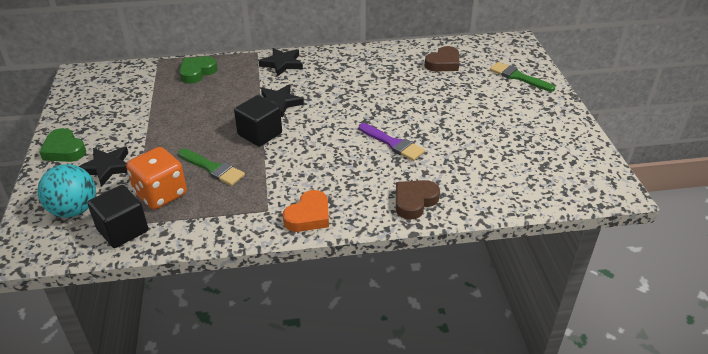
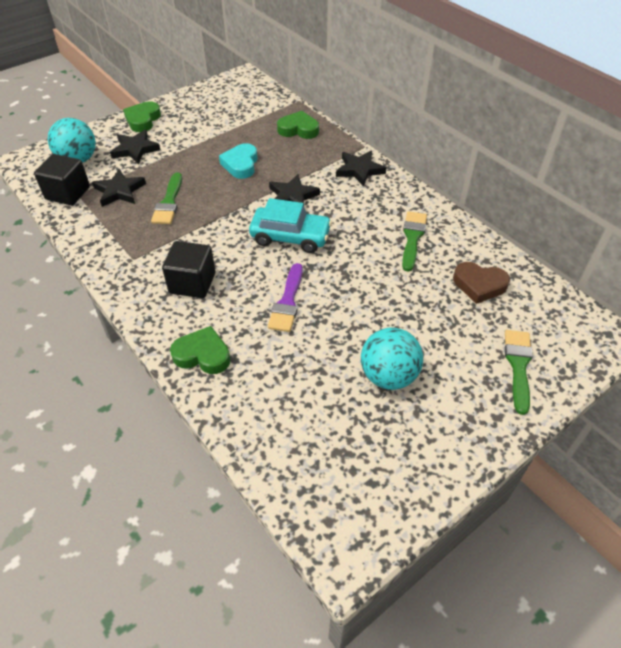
camera: 60 degrees right, 10 degrees up
orange dice [126,147,187,209] -> black star [92,169,146,207]
black cube [234,95,282,147] -> black cube moved to [162,241,215,298]
orange heart [283,190,329,232] -> none
brown heart [396,180,440,220] -> green heart [170,326,230,374]
none -> turquoise heart [219,143,258,179]
none -> turquoise car [249,198,332,253]
none -> turquoise ball [361,328,423,390]
none -> green brush [402,211,427,271]

